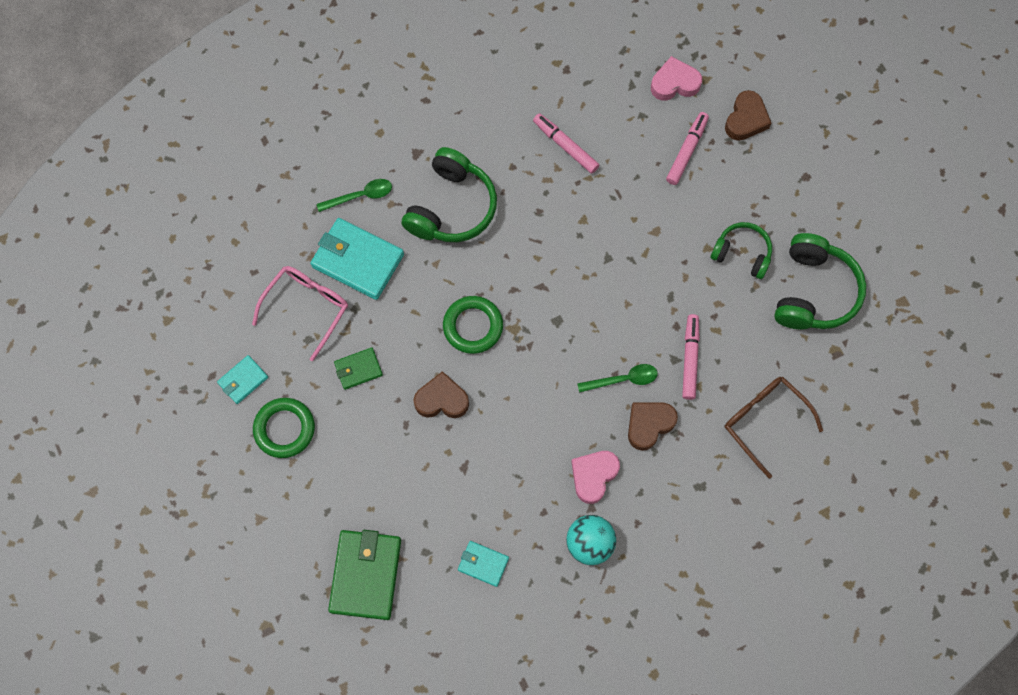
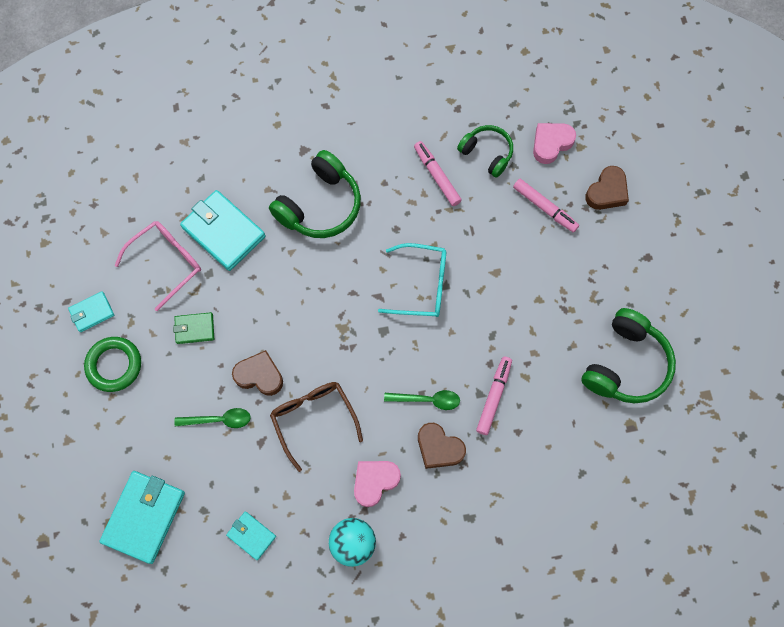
camera: 15 degrees right, 0 degrees up
green spoon [317,179,392,212] -> green spoon moved to [174,408,251,428]
green wallet [328,530,401,620] -> turquoise wallet [99,471,185,564]
green ring [443,296,503,354] -> none
brown heart [628,402,678,451] -> brown heart turned 120 degrees counterclockwise [418,423,466,469]
pink heart [651,56,702,101] -> pink heart turned 45 degrees counterclockwise [533,123,576,164]
pink marker [666,112,709,185] -> pink marker turned 90 degrees clockwise [513,179,579,232]
green headphones [711,222,772,279] -> green headphones moved to [457,125,513,178]
brown glasses [725,377,823,478] -> brown glasses moved to [270,382,363,472]
none -> turquoise glasses [378,243,446,317]

